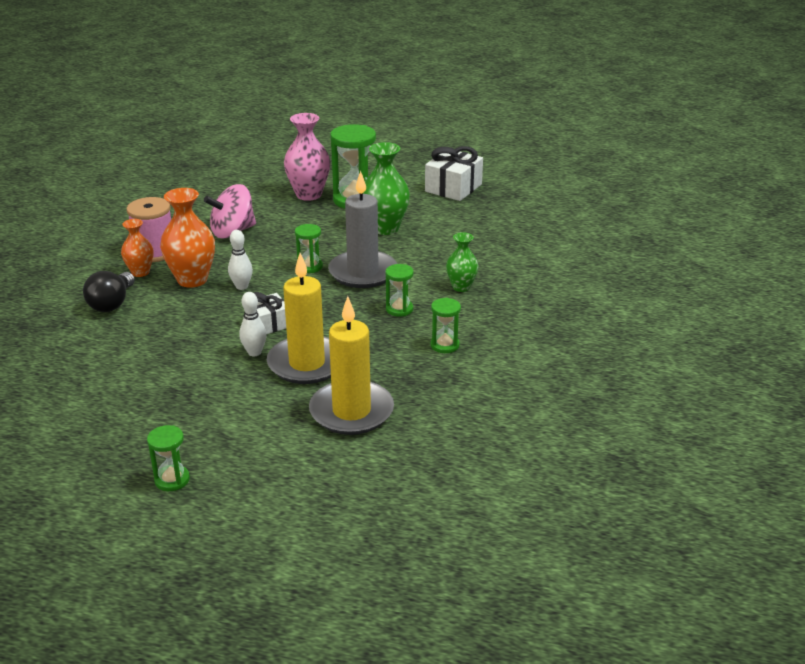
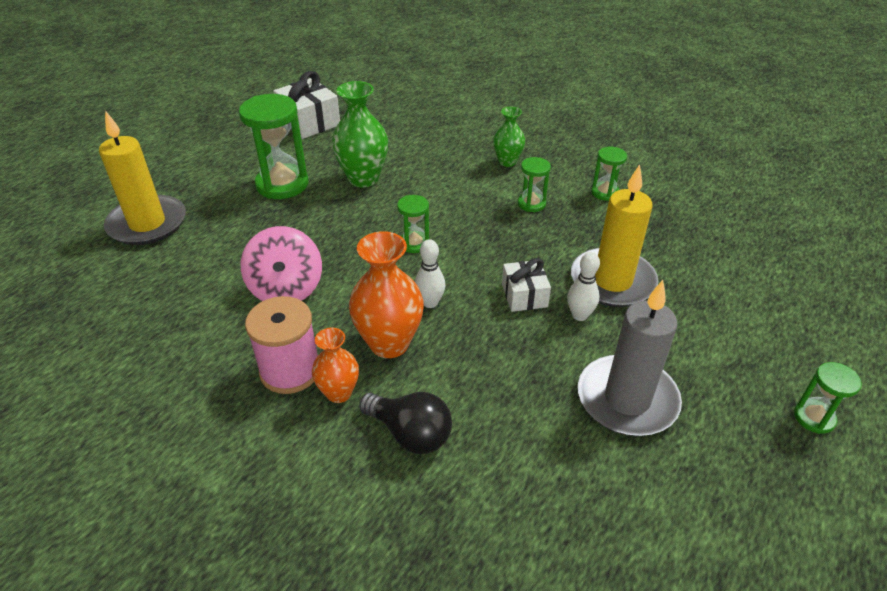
camera: 70 degrees left, 10 degrees up
pink vase [284,113,330,201] -> none
yellow candle [309,296,394,435] -> yellow candle moved to [99,110,186,245]
grey candle [328,171,397,288] -> grey candle moved to [578,280,682,436]

